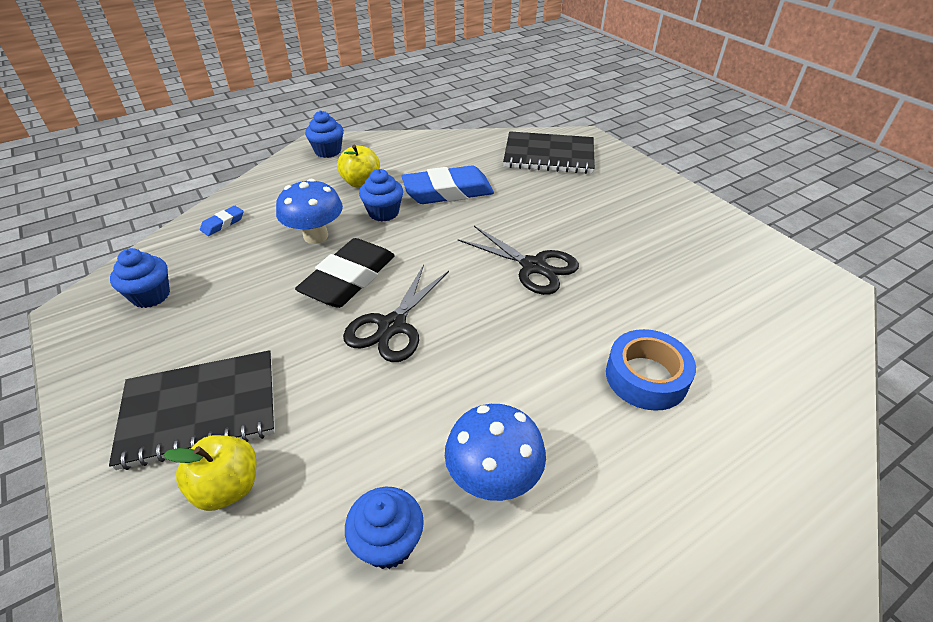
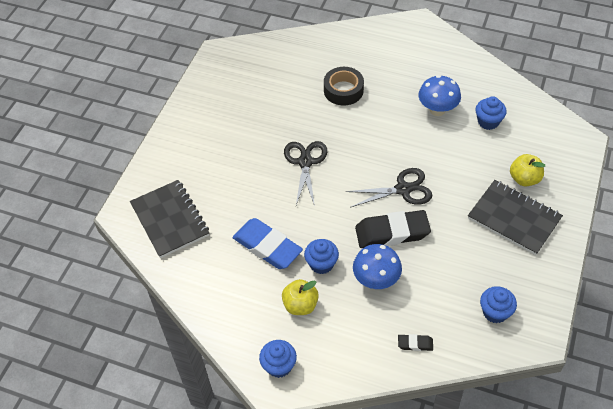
camera: 125 degrees left, 10 degrees up
blue eraser [200,206,244,236] -> black eraser [398,334,433,351]
blue tape [606,329,696,411] -> black tape [324,67,364,105]

